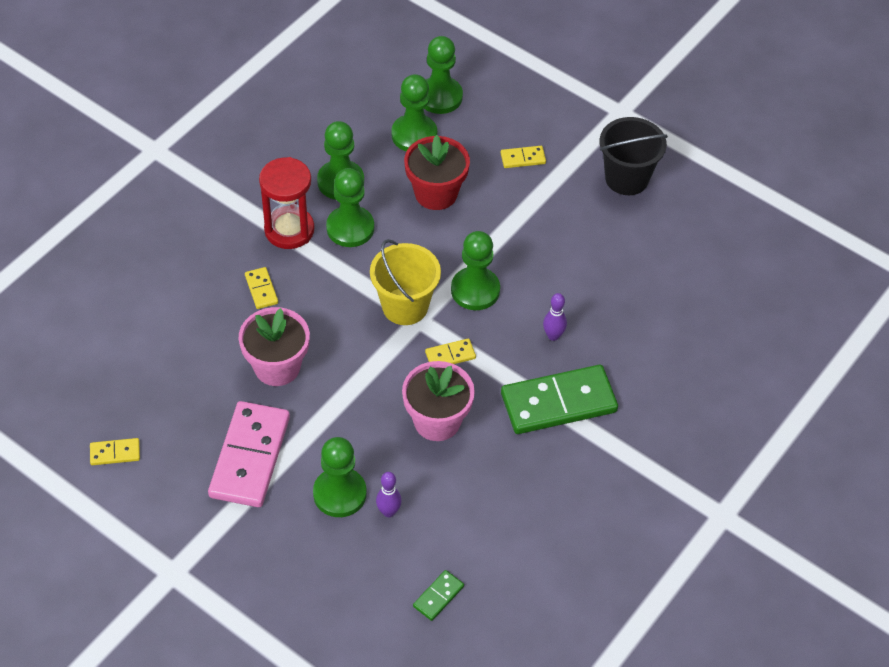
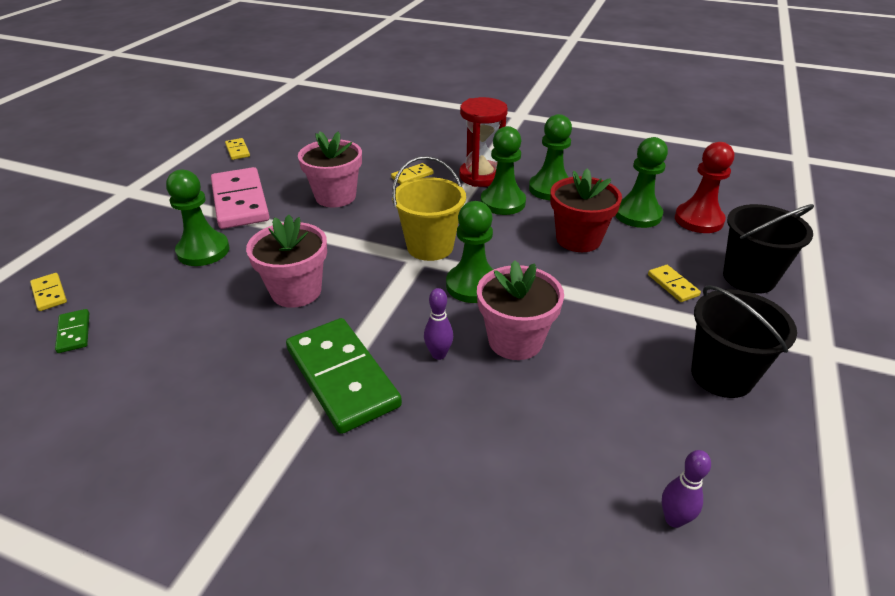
camera: 75 degrees right, 15 degrees down
pink domino [208,401,290,507] -> pink domino turned 75 degrees clockwise [211,167,269,229]
purple bowling pin [376,472,402,517] -> purple bowling pin moved to [662,450,711,528]
green domino [413,570,464,621] -> green domino turned 45 degrees clockwise [55,309,89,353]
green pawn [424,36,463,114] -> red pawn [675,142,734,233]
yellow domino [425,339,476,364] -> yellow domino moved to [30,273,67,311]
none -> pink flower pot [477,260,564,360]
none -> black bucket [723,204,814,294]

